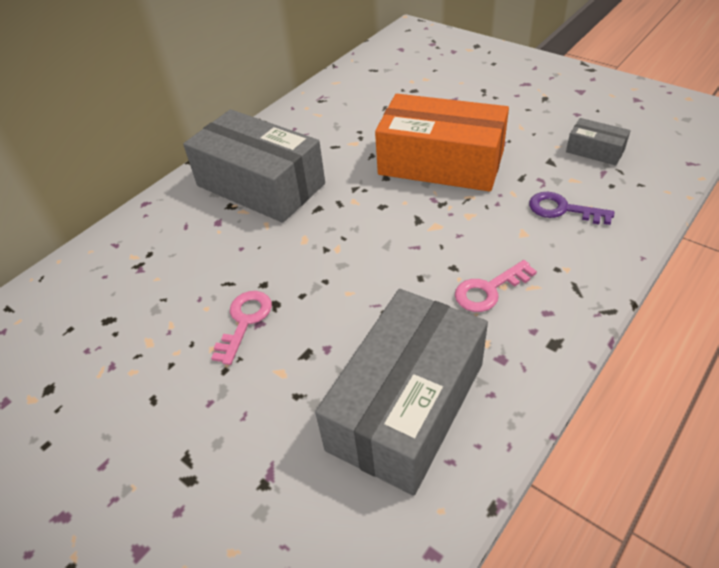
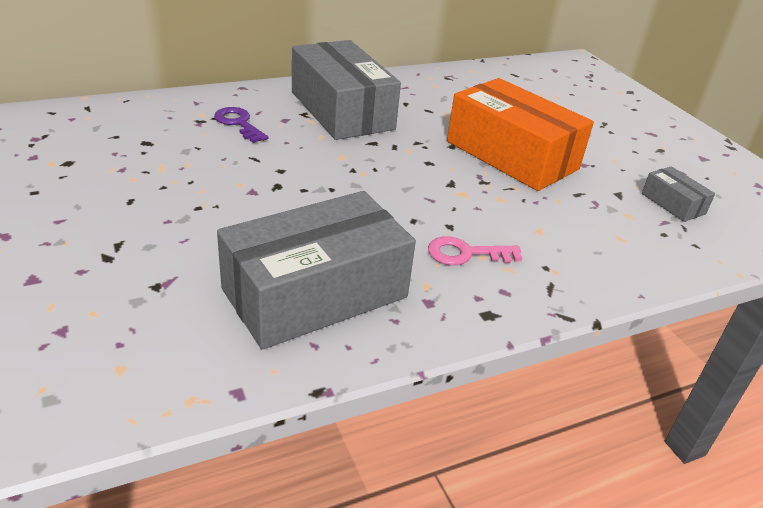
camera: 20 degrees right, 10 degrees down
pink key [211,291,272,365] -> none
purple key [529,192,615,225] -> purple key moved to [214,107,268,143]

